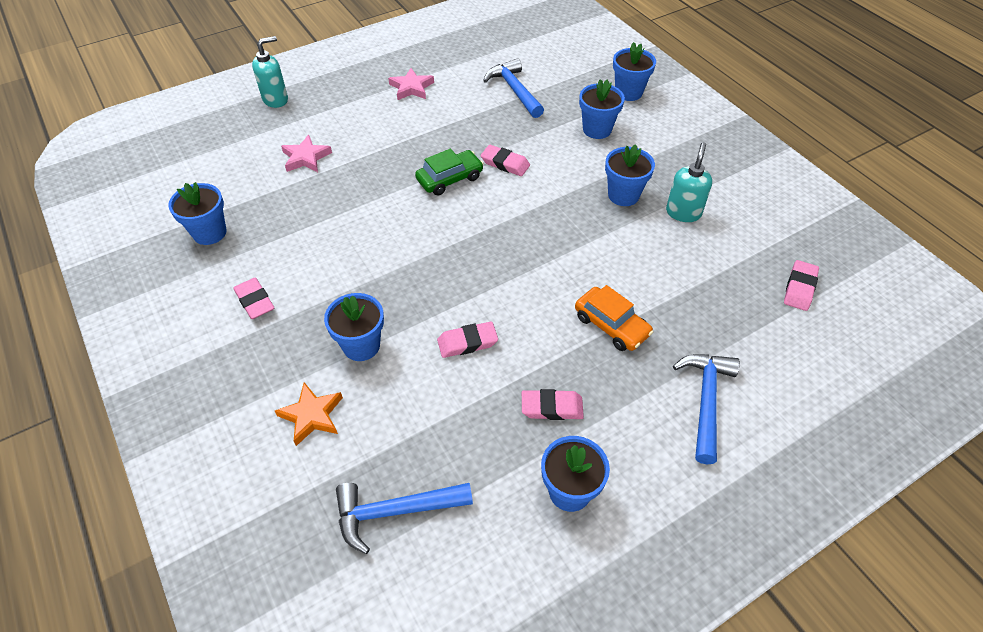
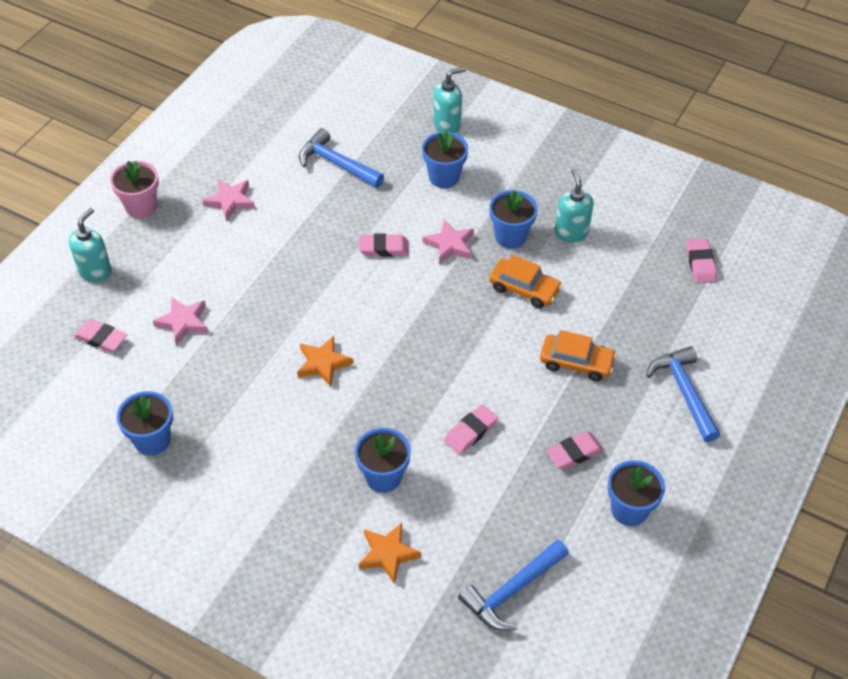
camera: 30 degrees left, 0 degrees up
pink eraser [233,278,274,319] -> pink eraser moved to [74,319,127,353]
green car [415,149,484,196] -> none
blue flower pot [613,42,656,101] -> turquoise soap dispenser [433,67,466,133]
none -> pink flower pot [110,161,159,218]
none -> orange star [297,336,353,387]
none -> pink star [423,219,474,264]
none -> orange car [489,255,562,308]

